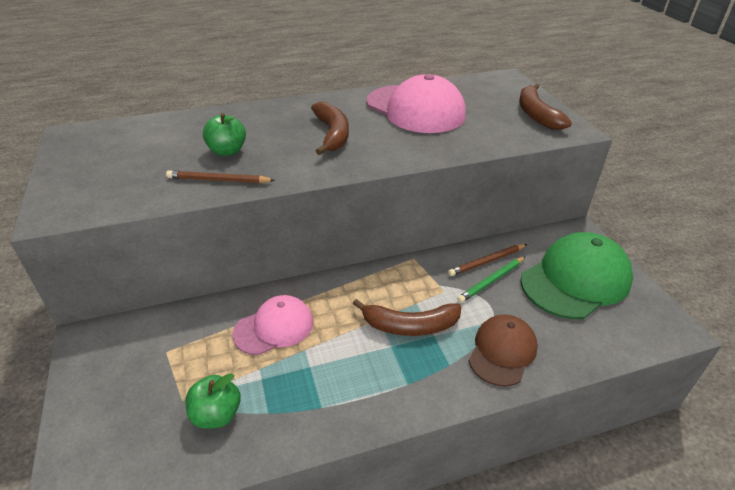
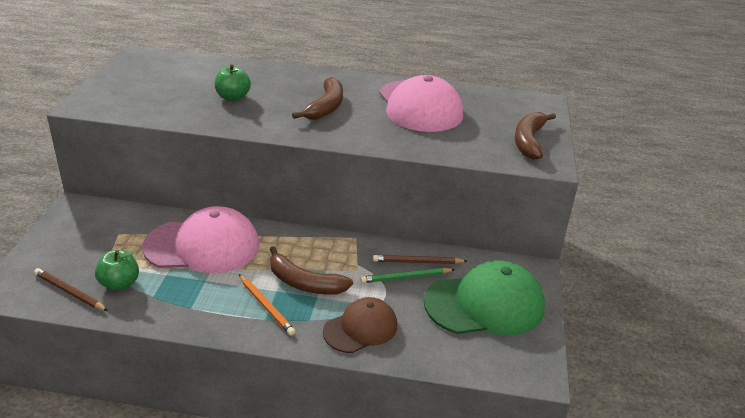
camera: 25 degrees right, 5 degrees down
brown pencil [166,170,275,183] -> brown pencil moved to [34,268,108,311]
pink cap [232,295,313,355] -> pink cap [142,206,259,273], size x1.64
none -> orange pencil [239,274,295,336]

